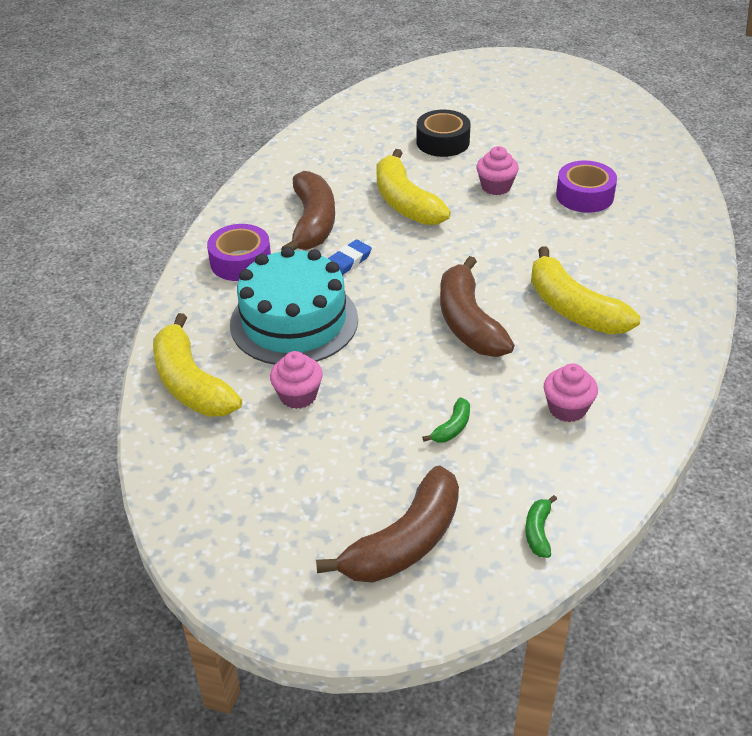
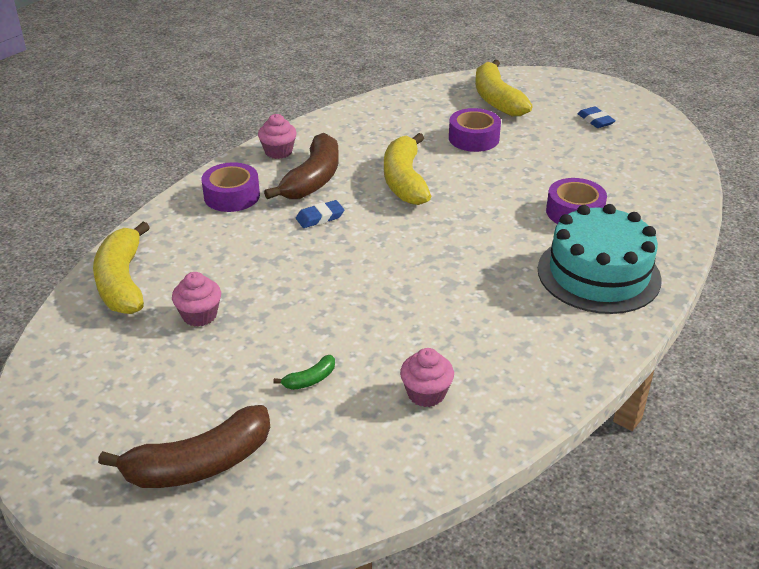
camera: 20 degrees right, 5 degrees down
turquoise cake [230,246,358,365] -> turquoise cake moved to [538,204,662,314]
black tape [417,110,471,157] -> purple tape [449,108,501,152]
brown banana [440,256,515,357] -> none
pink cupcake [476,146,519,195] -> pink cupcake moved to [258,114,297,159]
green banana [525,495,557,558] -> none
yellow banana [531,246,640,334] -> yellow banana moved to [475,60,533,116]
none -> blue eraser [577,106,616,128]

